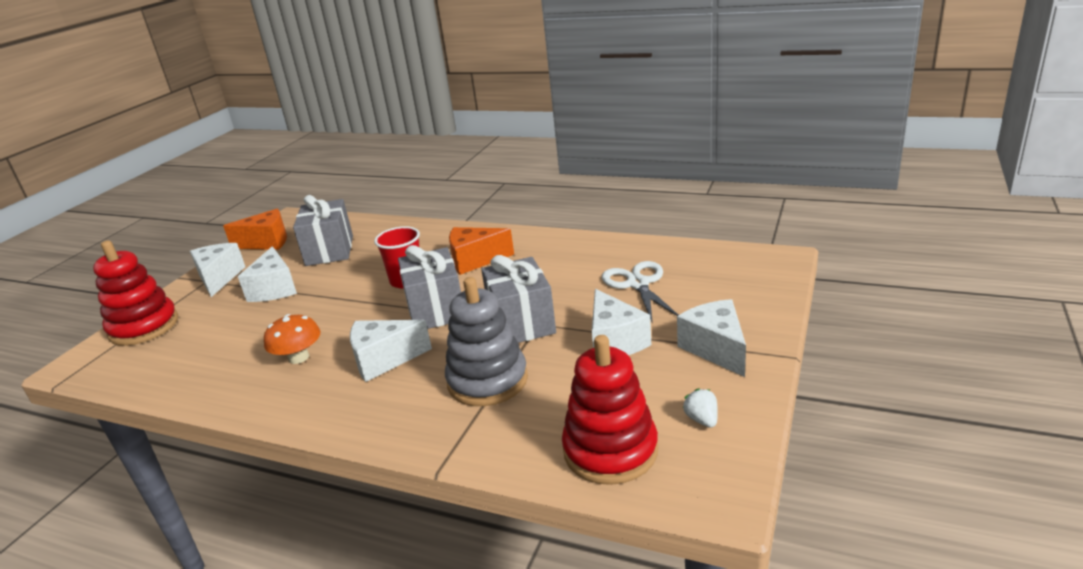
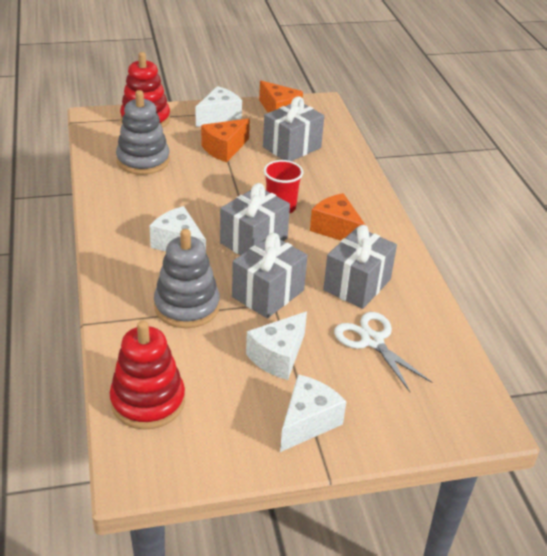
camera: 50 degrees right, 10 degrees up
white cheese [238,246,297,302] -> orange cheese [201,118,250,162]
orange mushroom [264,314,321,364] -> none
white scissors [602,261,678,324] -> white scissors turned 75 degrees counterclockwise [334,312,432,392]
white strawberry [683,388,718,428] -> none
none -> grey stacking toy [116,90,170,175]
none -> grey gift [323,225,397,309]

